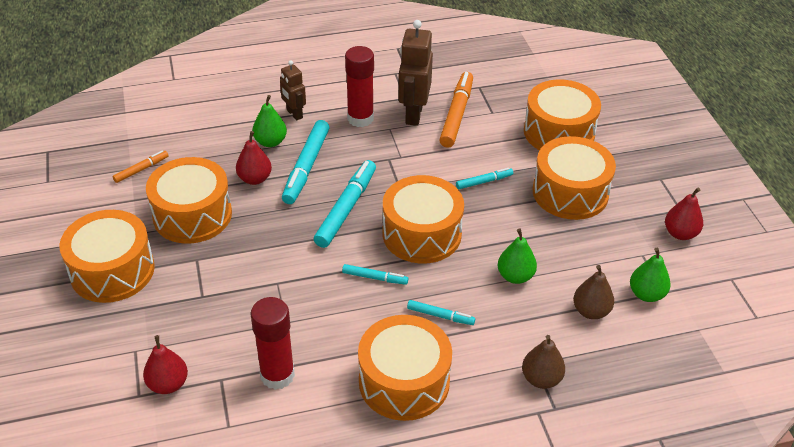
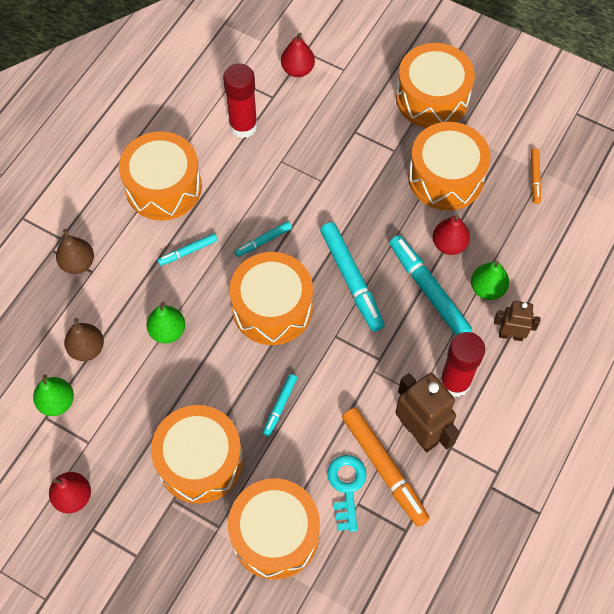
camera: 135 degrees right, 20 degrees up
none -> turquoise key [327,455,367,532]

